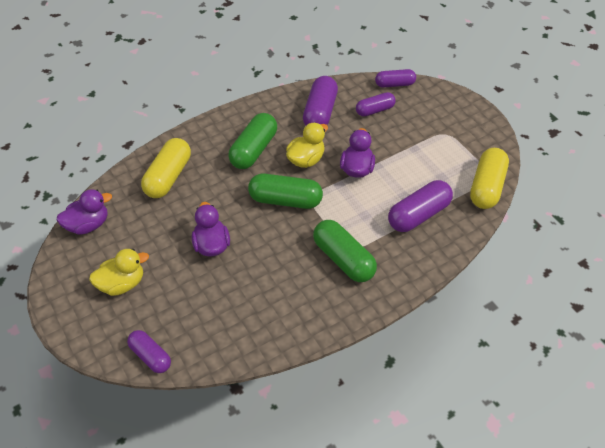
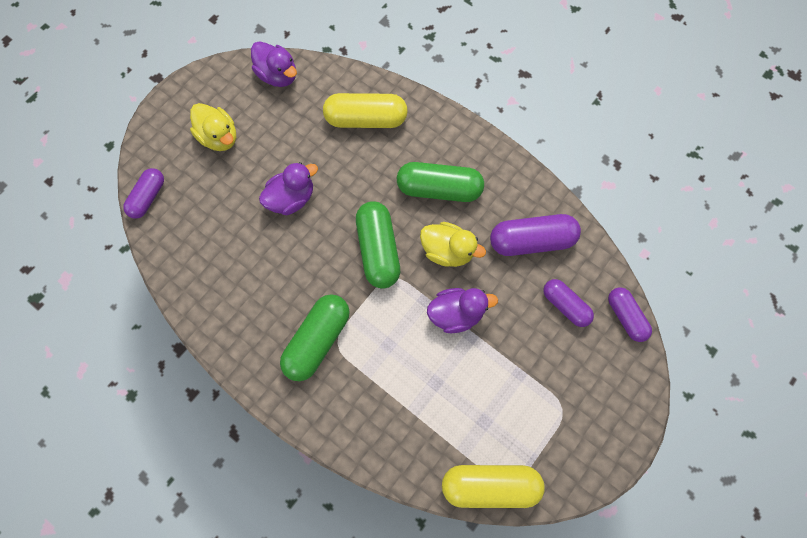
camera: 70 degrees right, 20 degrees up
purple capsule [388,180,453,232] -> none

